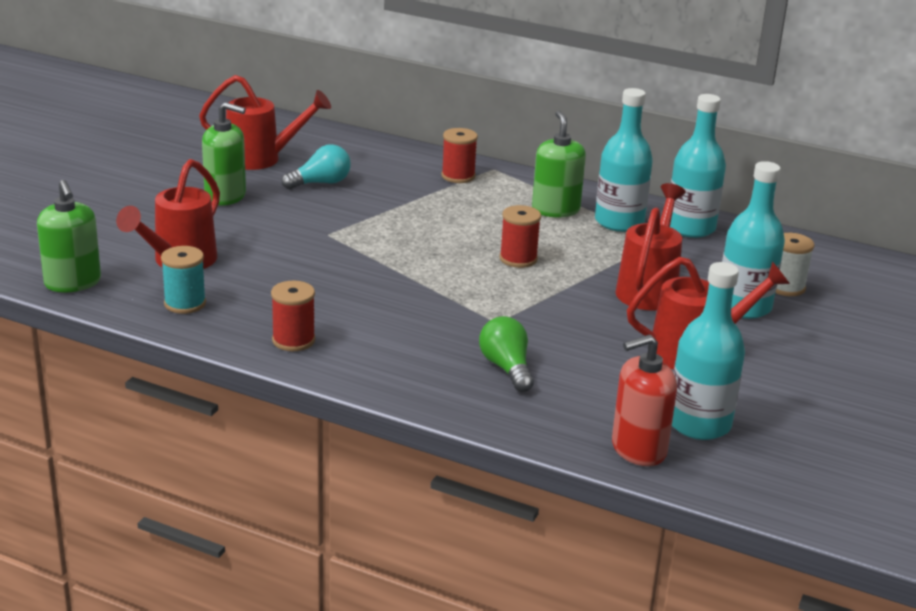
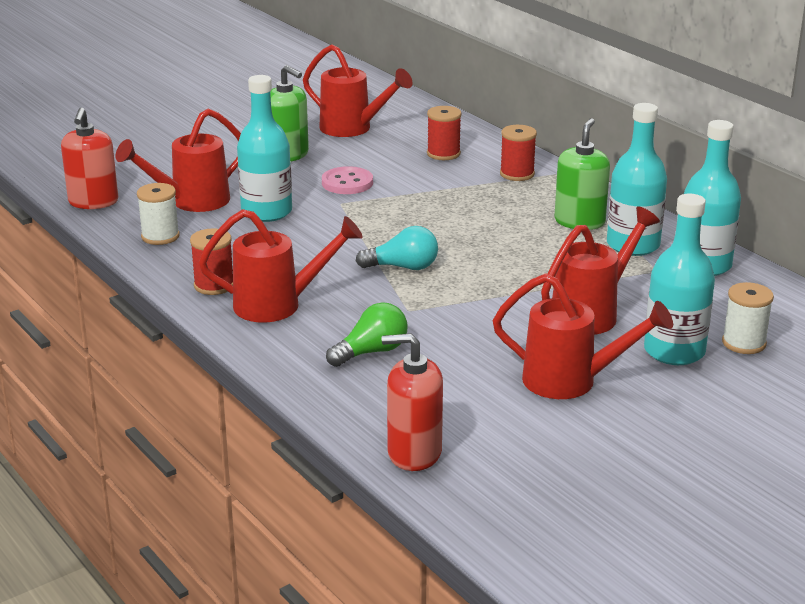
camera: 30 degrees right, 0 degrees up
green soap dispenser [37,180,101,292] -> red soap dispenser [61,107,118,209]
turquoise spool [161,246,206,314] -> white spool [137,183,180,245]
turquoise light bulb [282,144,351,189] -> turquoise light bulb moved to [356,226,438,270]
green light bulb [479,316,534,392] -> green light bulb turned 45 degrees clockwise [326,302,408,367]
red spool [500,205,541,268] -> red spool moved to [427,106,462,160]
turquoise bottle [672,262,745,440] -> turquoise bottle moved to [237,75,292,222]
none -> red watering can [199,209,363,323]
none -> pink button [322,166,373,194]

